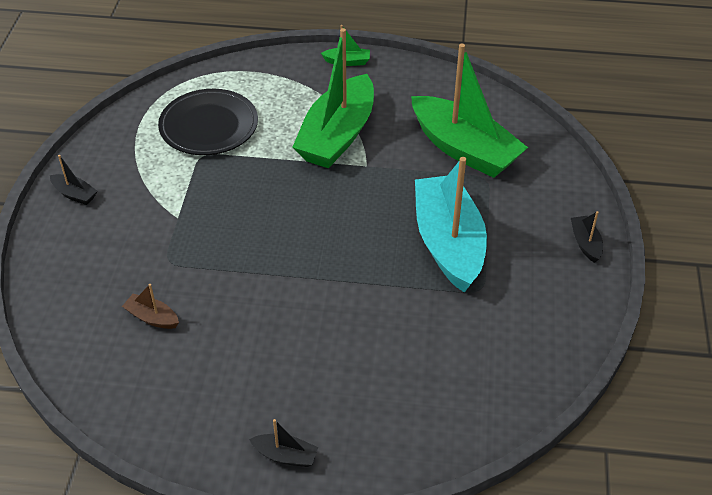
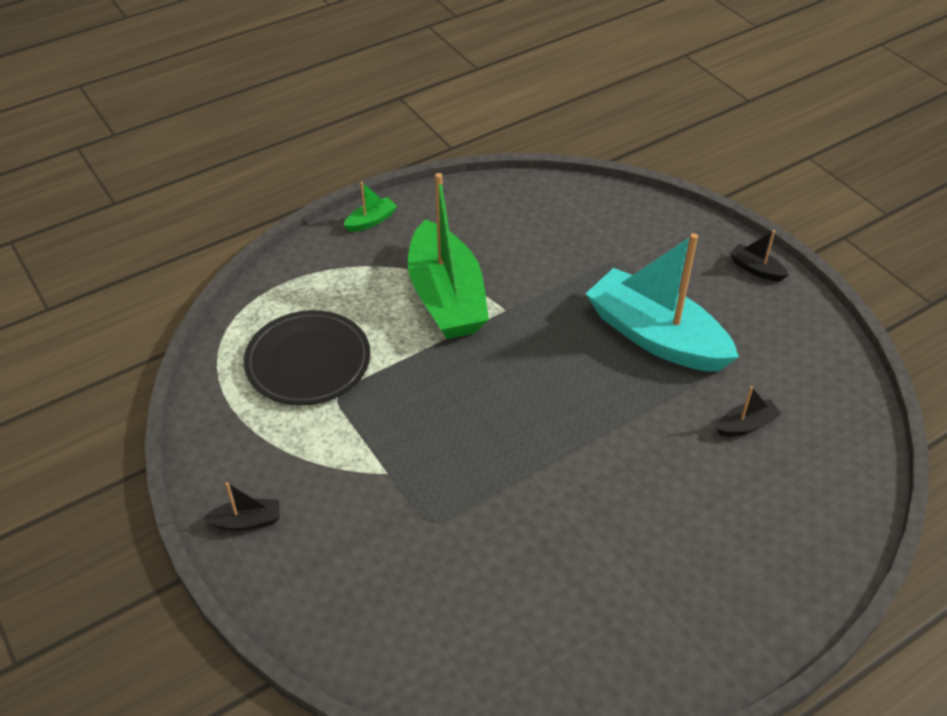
camera: 40 degrees left, 0 degrees up
brown boat [122,284,179,329] -> none
black boat [249,419,318,467] -> black boat moved to [717,386,782,436]
green boat [411,44,528,178] -> none

